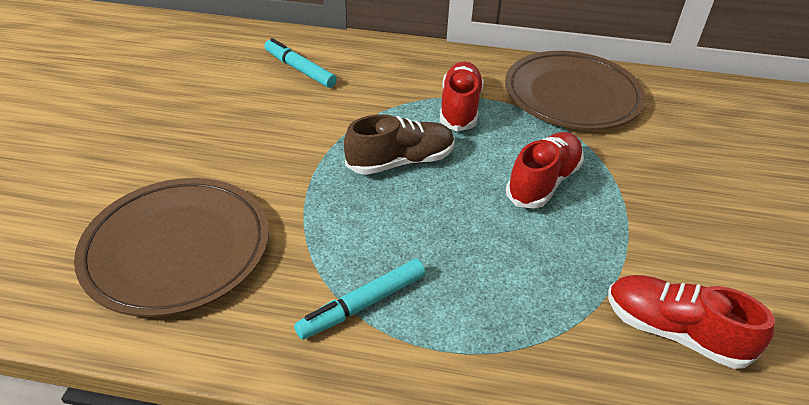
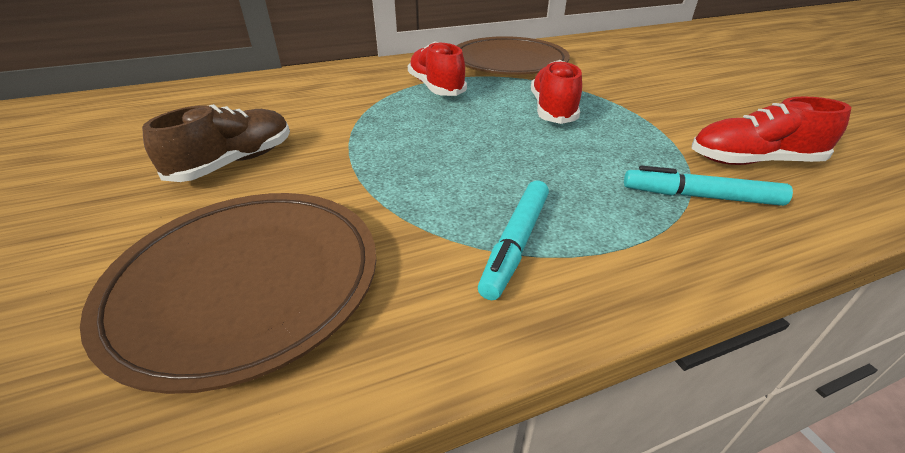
camera: 30 degrees left, 5 degrees down
turquoise marker [264,38,337,88] -> turquoise marker moved to [624,166,793,206]
brown shoe [344,114,454,175] -> brown shoe moved to [142,104,290,182]

